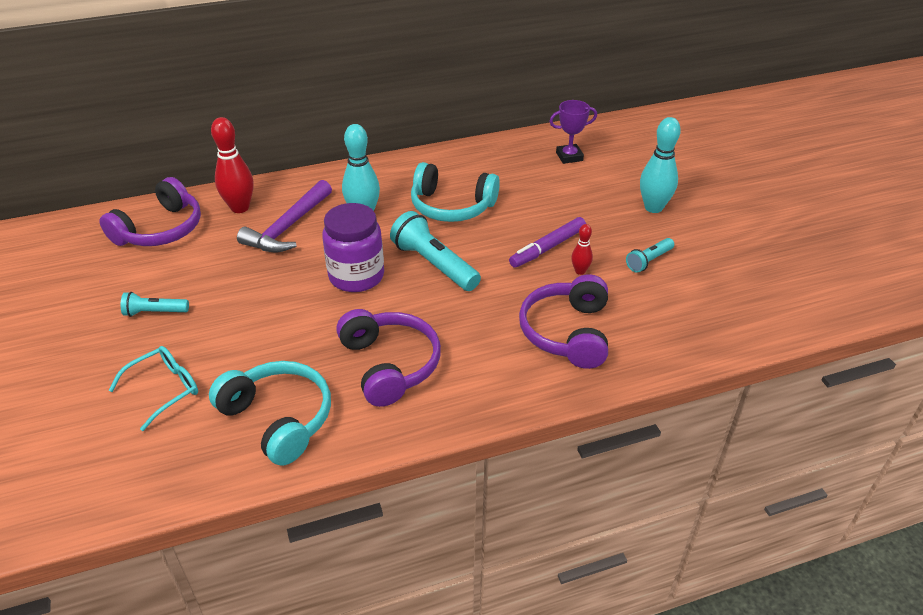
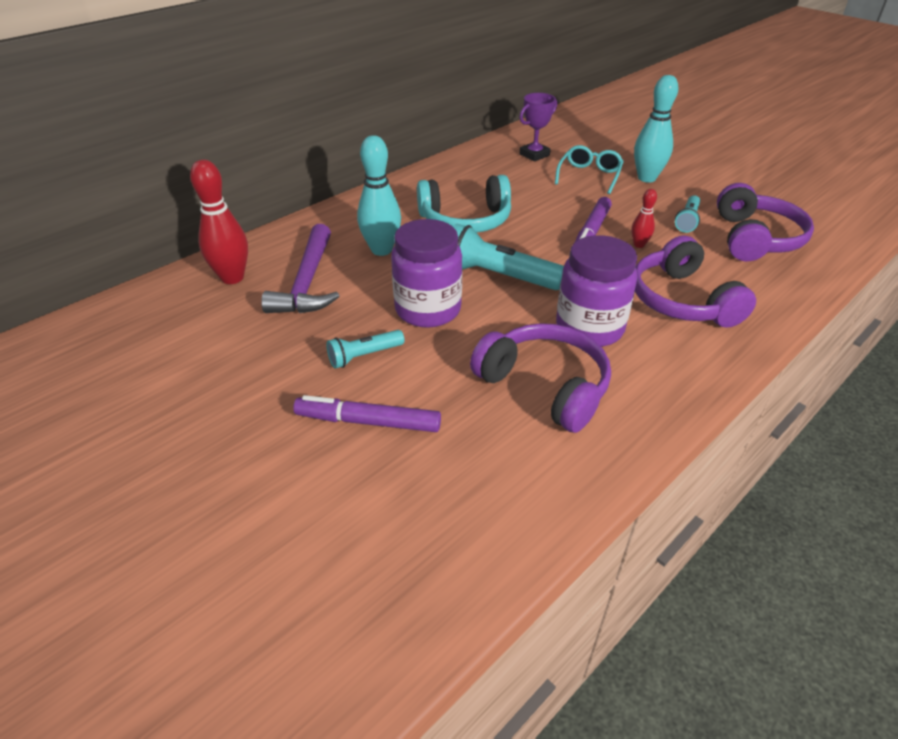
camera: 25 degrees left, 0 degrees up
purple headphones [99,177,201,246] -> purple headphones moved to [717,183,814,261]
turquoise glasses [109,346,198,431] -> turquoise glasses moved to [555,145,624,194]
turquoise flashlight [121,292,189,317] -> turquoise flashlight moved to [326,330,405,368]
turquoise headphones [209,361,331,466] -> none
none -> purple marker [293,395,441,432]
none -> purple jar [556,235,637,347]

